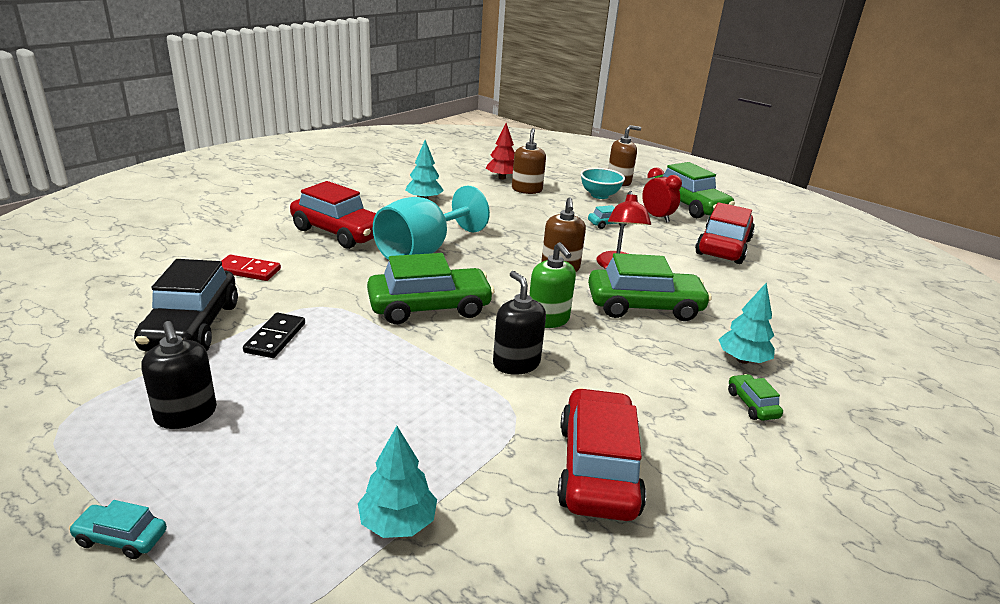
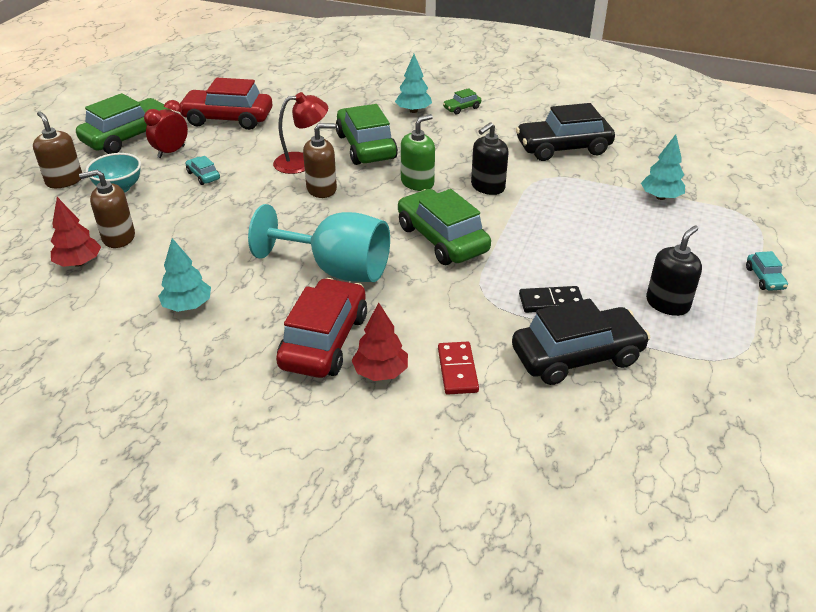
camera: 105 degrees left, 10 degrees up
red car [557,388,646,521] -> black car [516,103,615,161]
none -> red tree [352,303,408,381]

